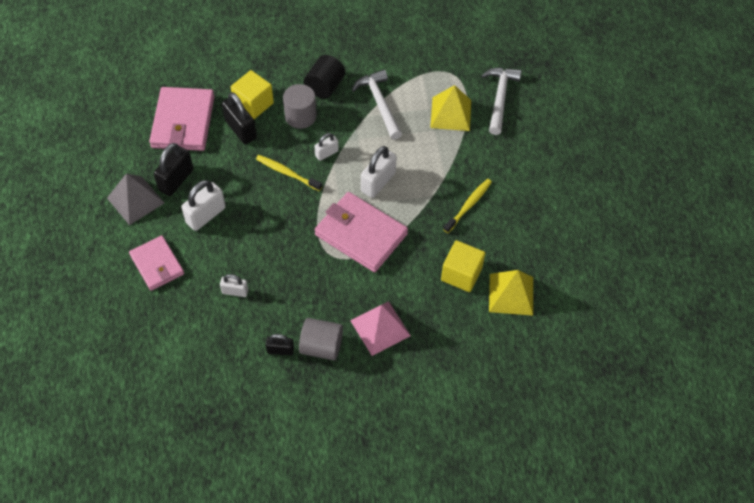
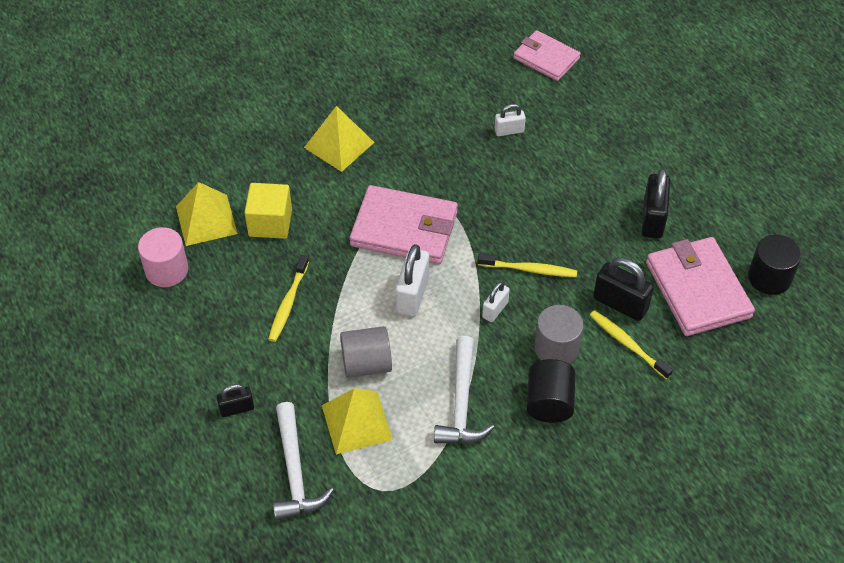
camera: 160 degrees right, 5 degrees down
grey pyramid [107,173,164,225] -> none
pink wallet [129,235,184,291] -> pink wallet moved to [513,30,581,81]
white padlock [181,180,226,231] -> none
yellow cube [231,70,274,119] -> yellow toothbrush [590,310,673,380]
black padlock [266,334,294,356] -> black padlock moved to [217,384,254,417]
grey cylinder [299,318,343,360] -> grey cylinder moved to [340,326,392,378]
pink pyramid [350,301,411,356] -> yellow pyramid [304,106,375,172]
white hammer [351,70,402,140] -> white hammer turned 45 degrees clockwise [434,336,495,443]
none -> pink cylinder [138,227,188,287]
none -> black cylinder [748,235,801,295]

